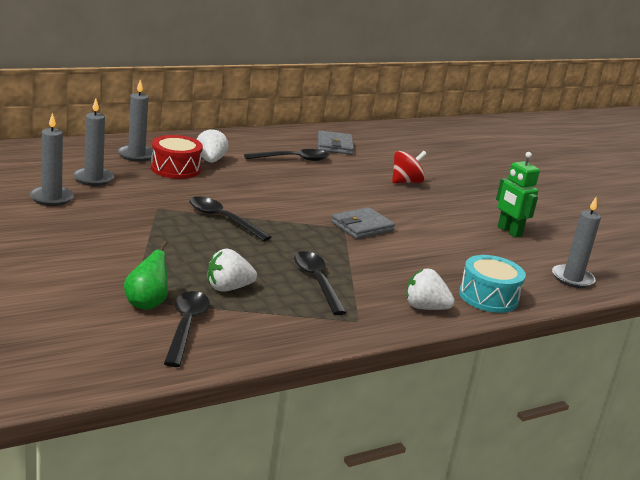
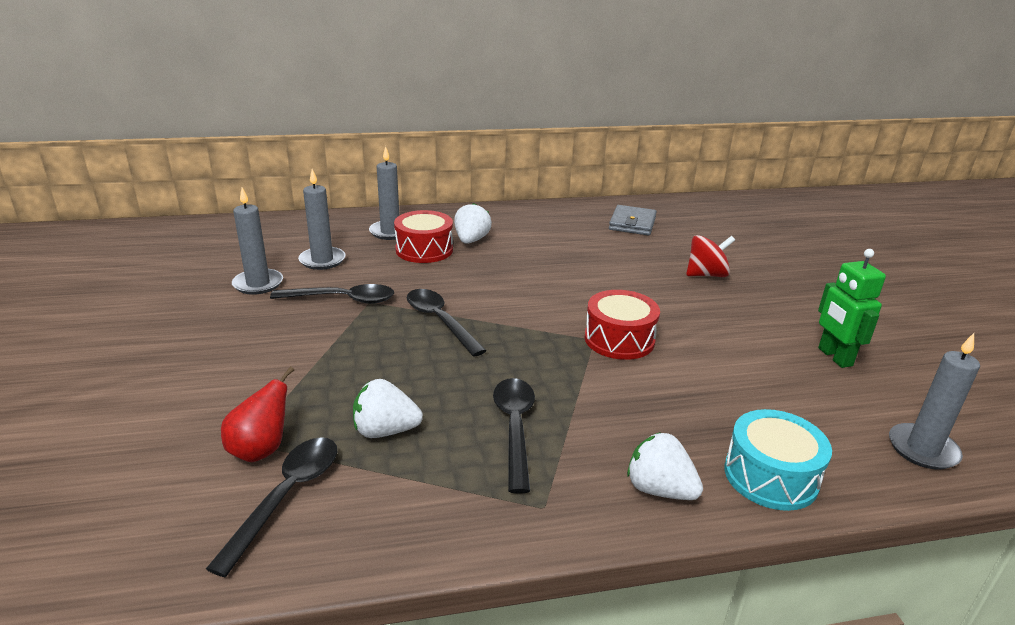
camera: 20 degrees right, 5 degrees up
green pear [124,241,168,310] -> red pear [221,366,294,462]
black spoon [244,149,329,161] -> black spoon moved to [270,284,394,304]
grey wallet [331,207,395,239] -> red drum [584,290,660,360]

